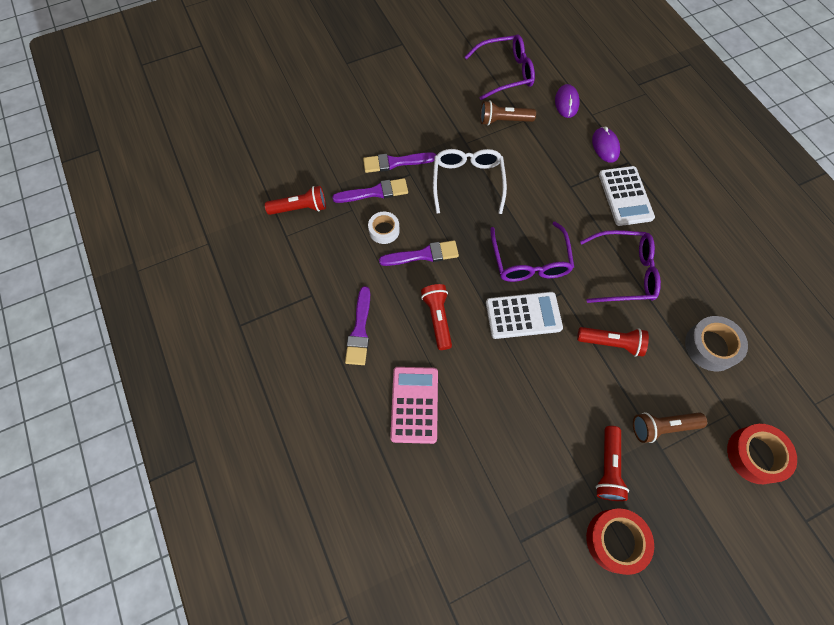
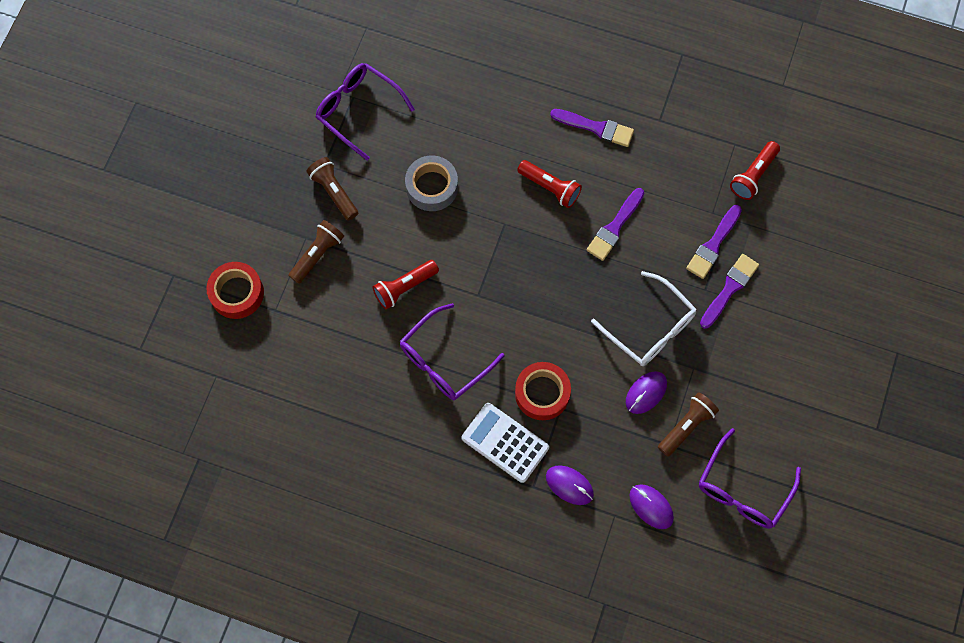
camera: 135 degrees right, 5 degrees up
purple brush [345,286,370,365] -> purple brush turned 150 degrees clockwise [550,109,634,147]
white tape [368,212,400,244] -> none
pink calculator [390,367,438,444] -> none
white calculator [486,292,563,339] -> none
purple glasses [490,222,574,282] -> purple glasses moved to [316,63,415,160]
red tape [586,508,654,575] -> red tape moved to [515,362,571,420]
red flashlight [596,426,629,501] -> brown flashlight [307,157,358,221]
grey tape [685,316,748,371] -> grey tape moved to [405,155,458,211]
none -> purple mouse [626,371,667,414]

